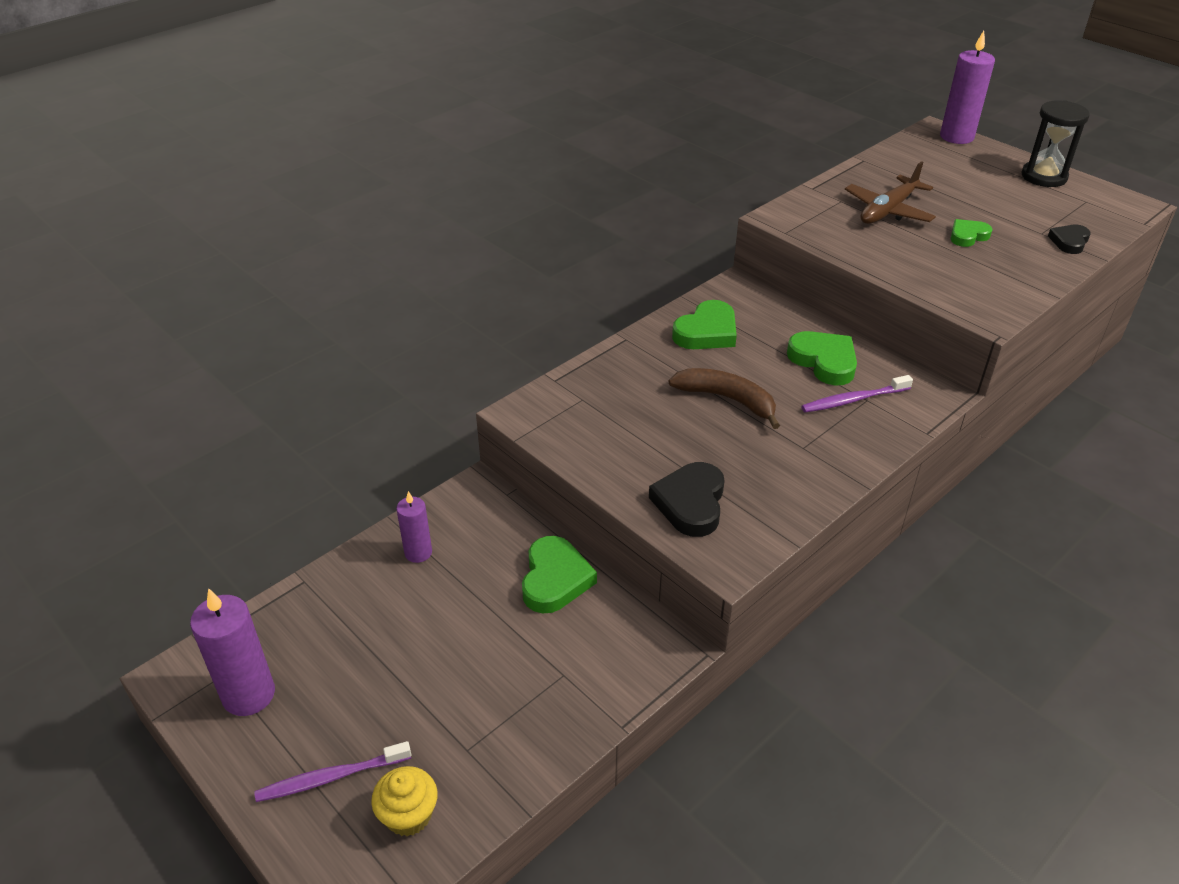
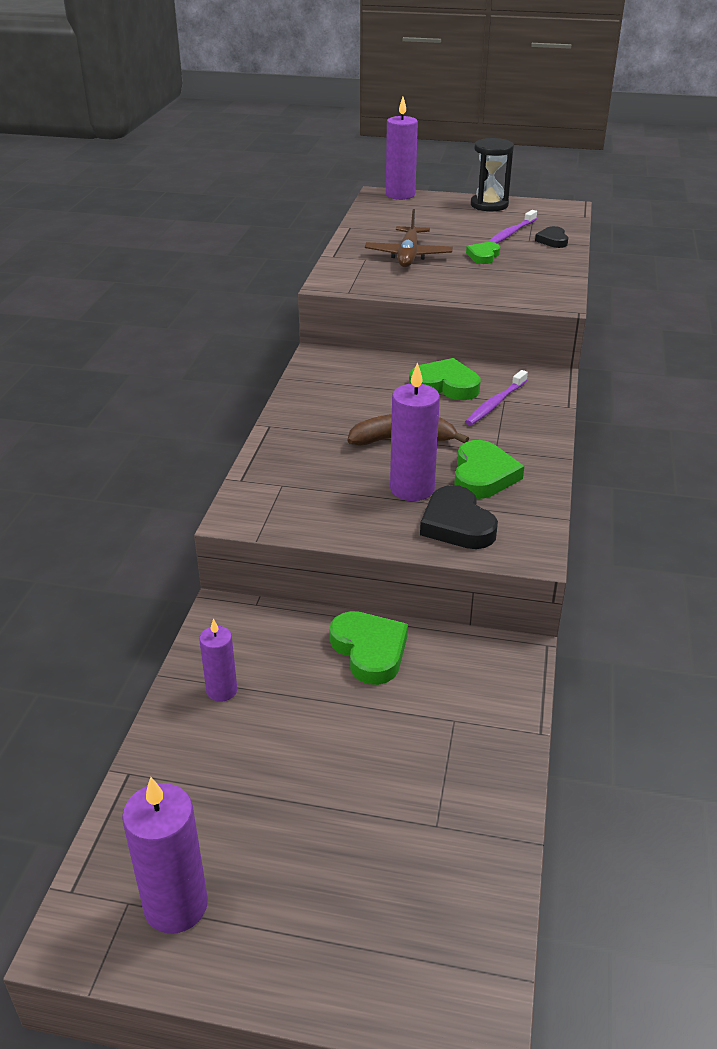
camera: 35 degrees left, 5 degrees down
purple toothbrush [254,741,412,802] -> purple toothbrush moved to [488,210,537,243]
yellow cupcake [371,766,438,836] -> none
green heart [672,300,737,349] -> green heart moved to [454,440,524,499]
none -> purple candle [390,362,440,501]

